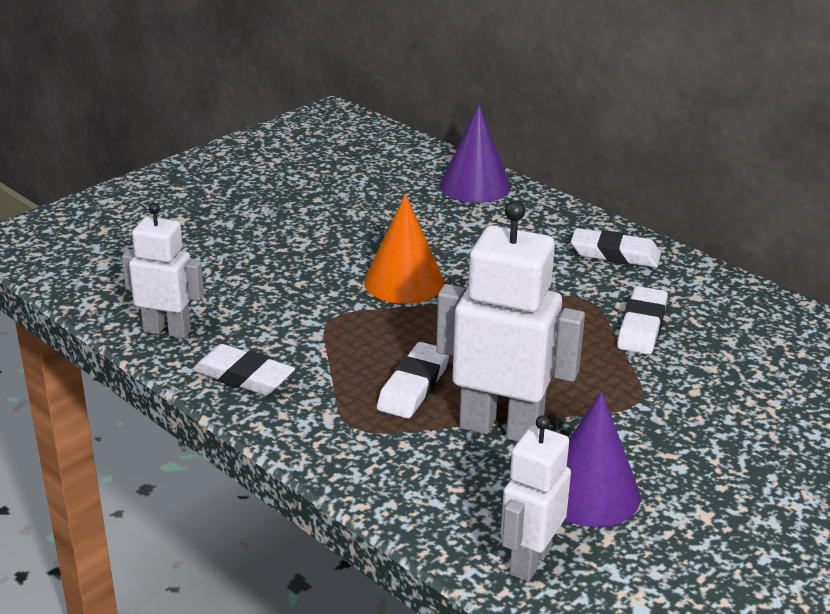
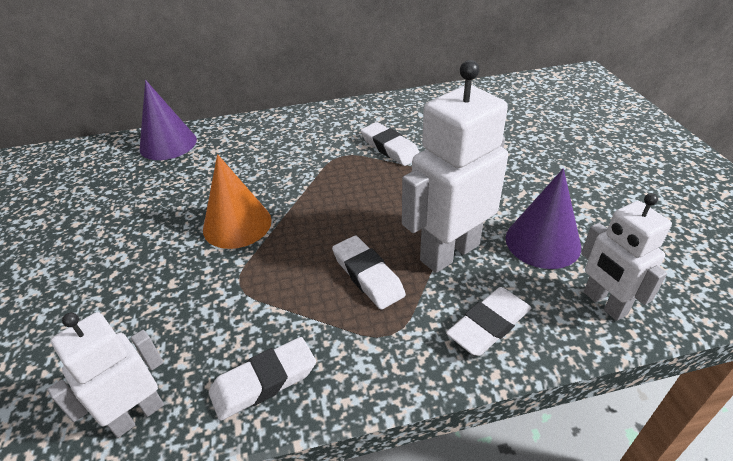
camera: 55 degrees left, 10 degrees up
white eraser [571,228,661,268] -> white eraser moved to [446,287,531,356]

